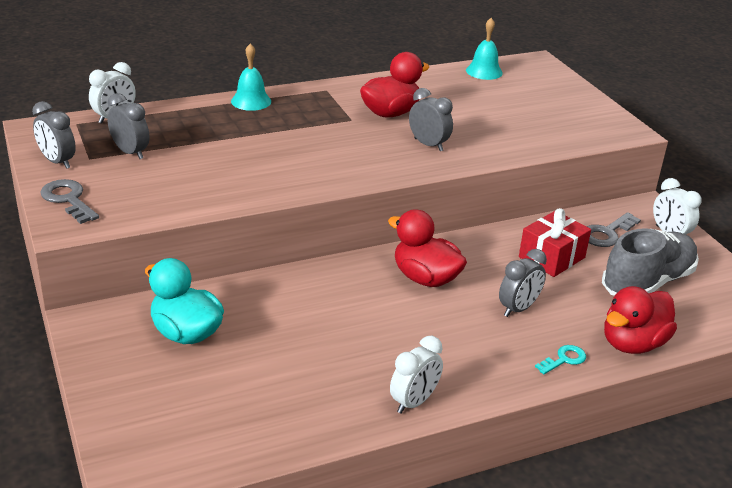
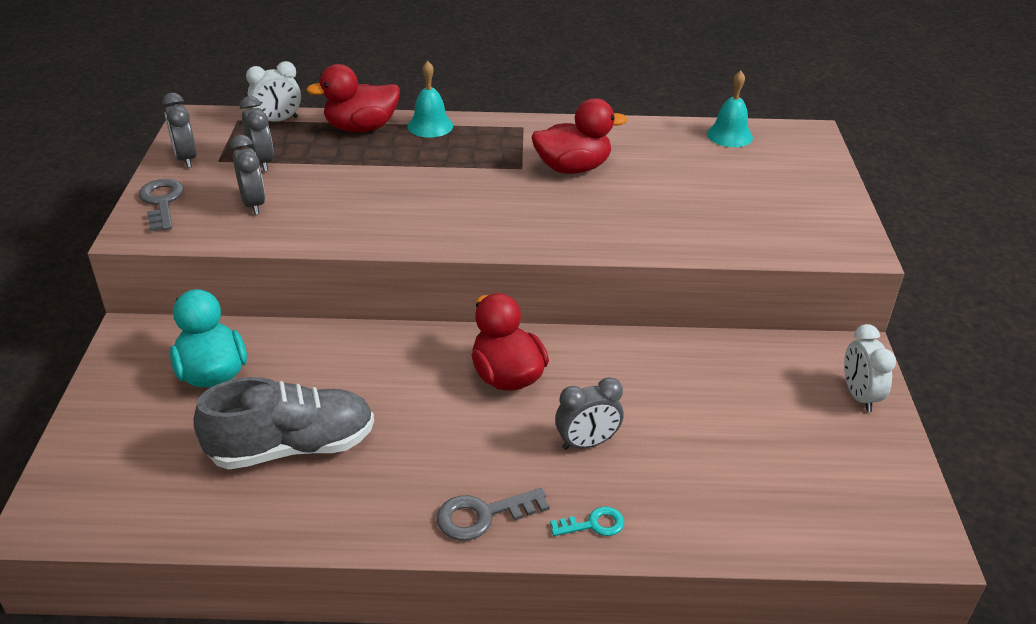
camera: 25 degrees right, 5 degrees up
white clock [390,336,443,414] -> none
grey clock [409,88,453,151] -> grey clock moved to [230,135,265,215]
red gift [519,208,591,277] -> none
grey key [586,212,641,247] -> grey key moved to [437,488,550,541]
grey shoe [602,228,699,296] -> grey shoe moved to [193,377,374,470]
red duck [604,286,677,354] -> red duck moved to [306,64,400,132]

